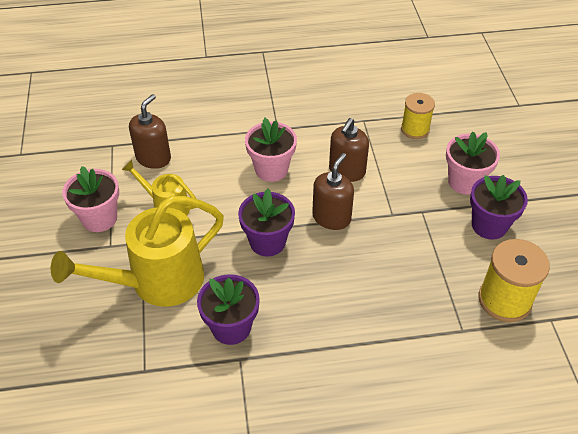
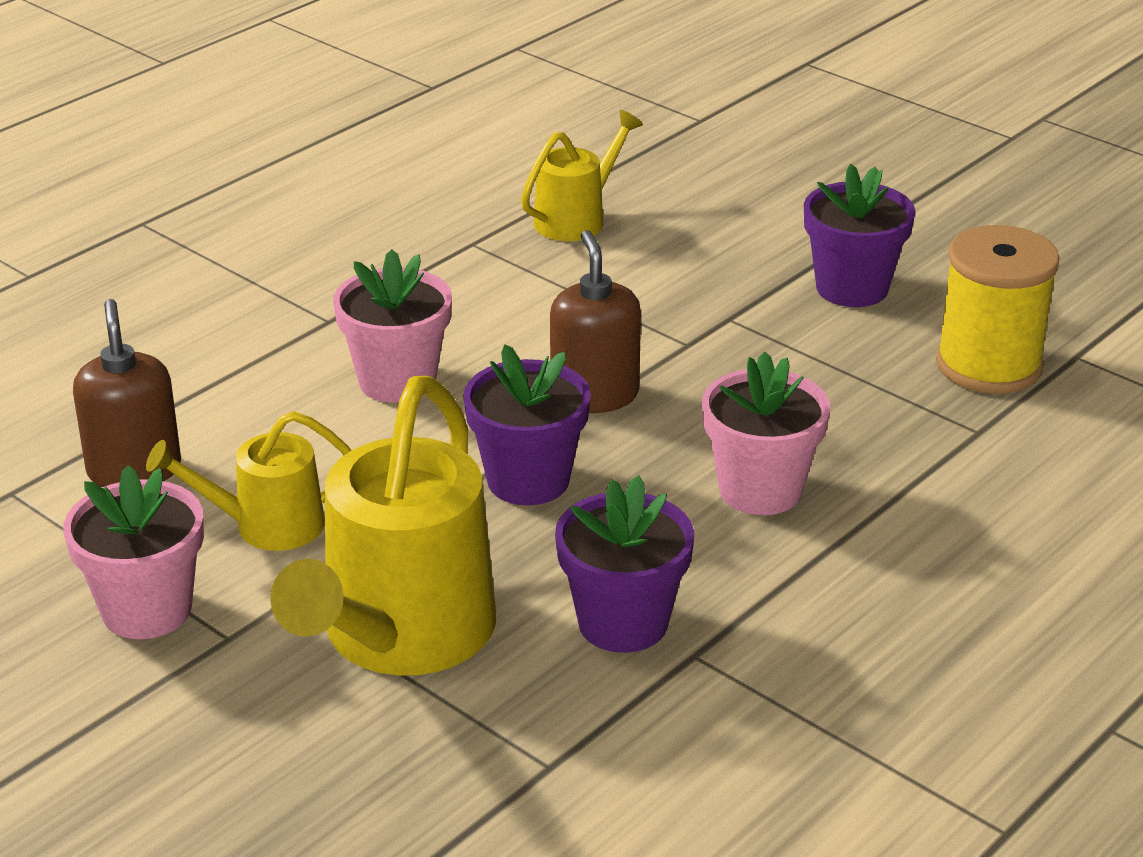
camera: 40 degrees left, 15 degrees down
brown soap dispenser [329,118,369,182] -> none
yellow spool [401,93,435,139] -> yellow watering can [521,110,643,241]
pink flower pot [446,132,500,195] -> pink flower pot moved to [702,352,830,515]

